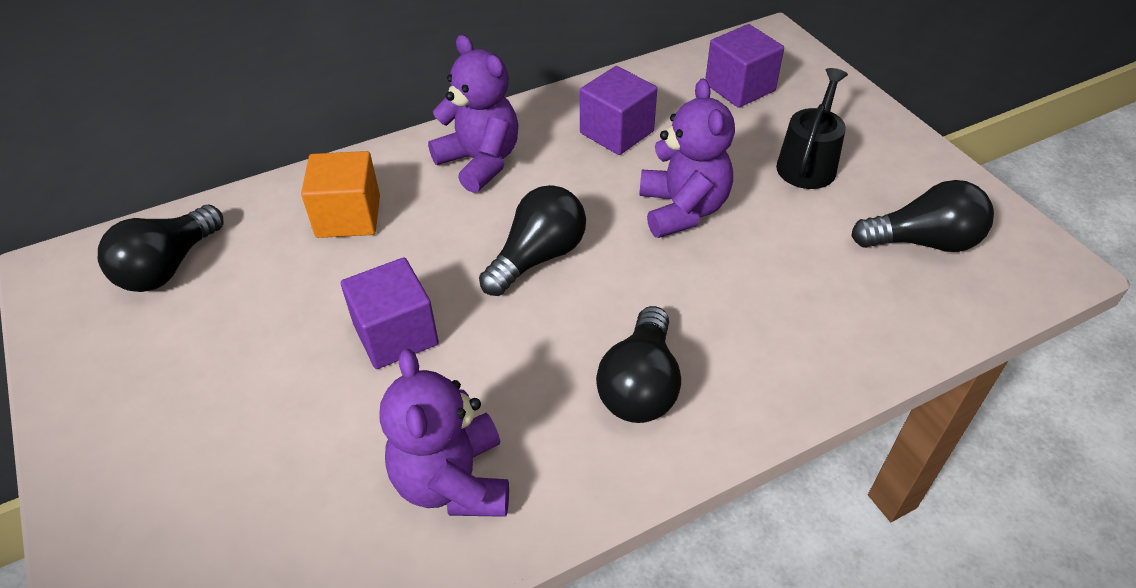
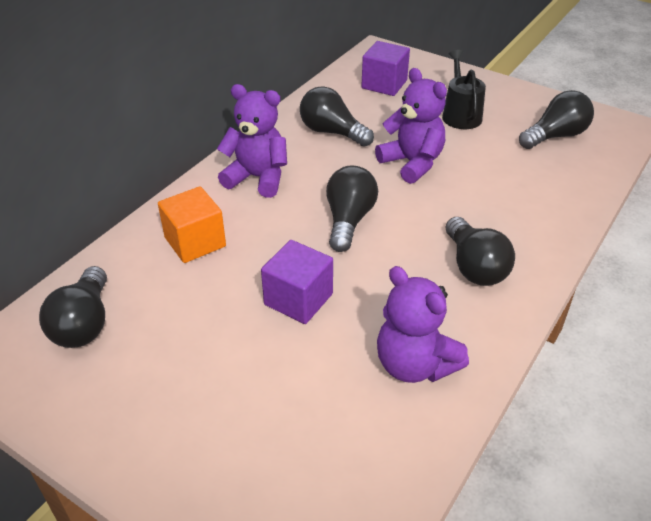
camera: 30 degrees left, 5 degrees down
purple cube [580,66,657,155] -> black light bulb [300,86,374,147]

